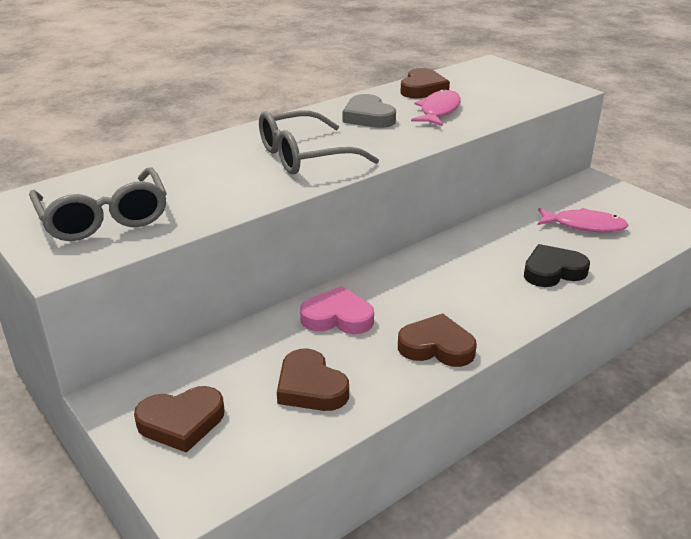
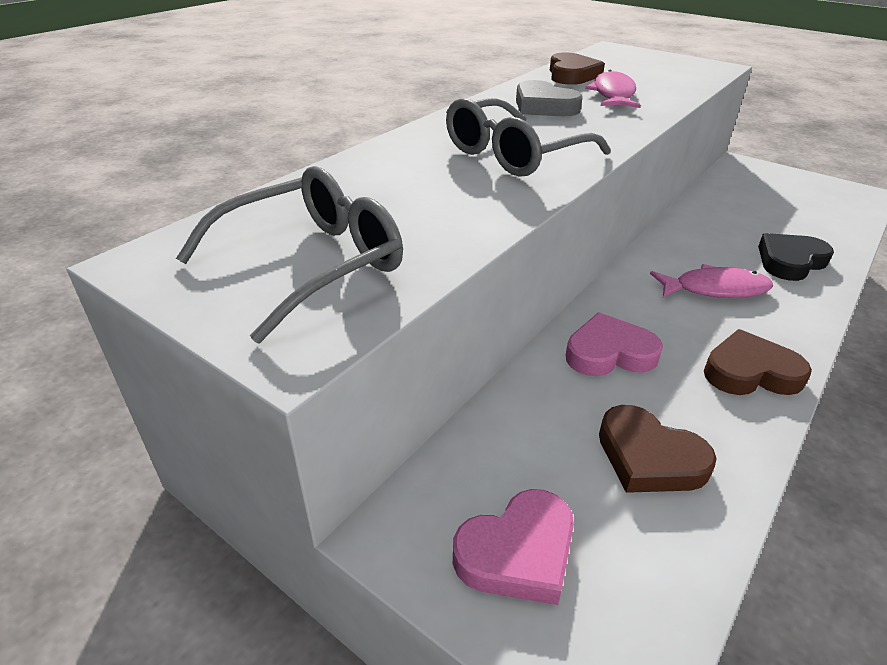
camera: 15 degrees left, 5 degrees up
grey glasses [29,168,167,241] -> grey glasses turned 90 degrees counterclockwise [176,166,403,343]
brown heart [134,386,224,453] -> pink heart [453,489,574,605]
pink fish [538,208,628,232] -> pink fish moved to [650,264,773,298]

